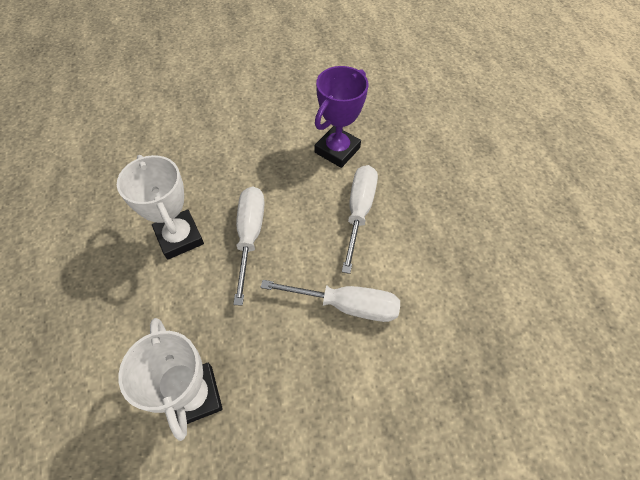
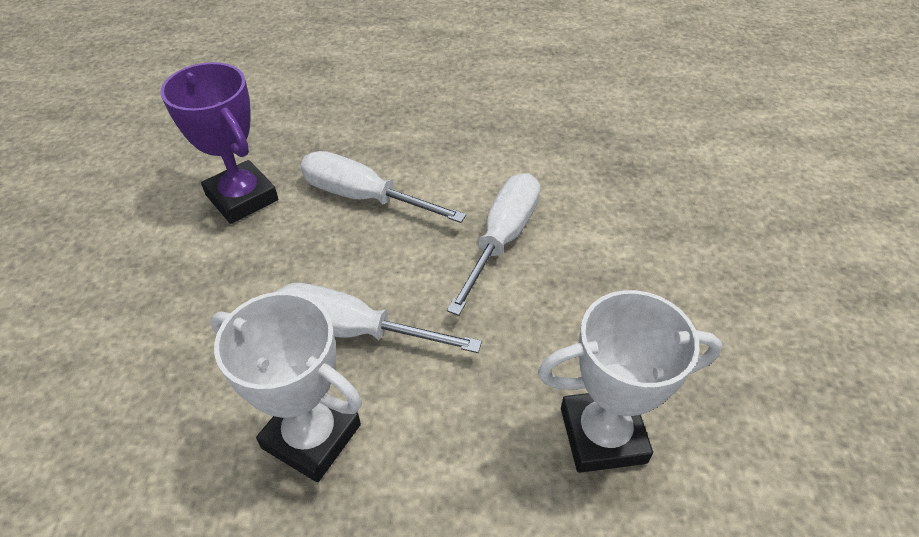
camera: 75 degrees left, 10 degrees down
white trophy [117,155,204,260] -> white trophy turned 45 degrees clockwise [210,291,362,482]

